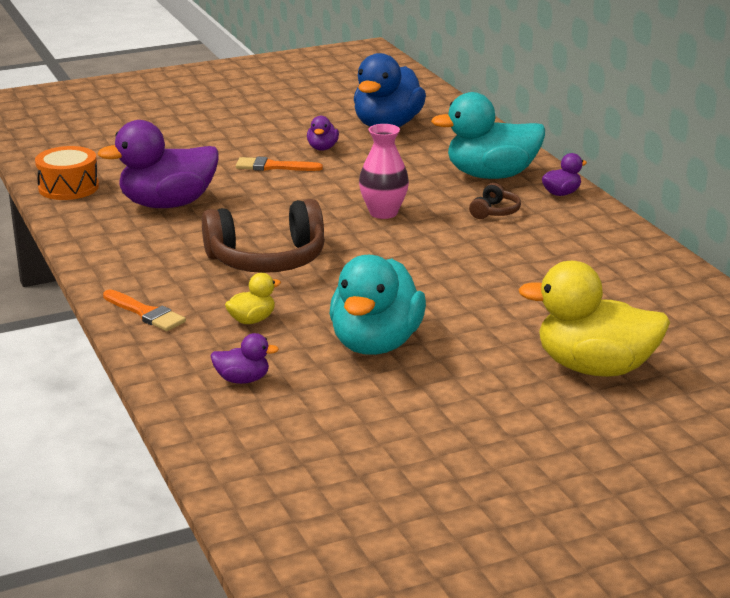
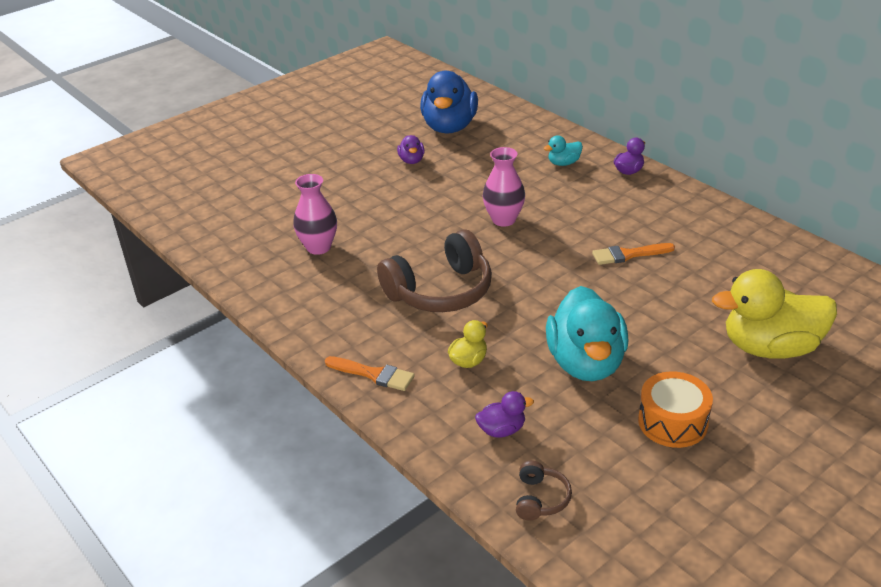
camera: 15 degrees left, 10 degrees up
orange drum [35,146,99,200] -> orange drum moved to [638,371,713,448]
purple duck [97,120,219,208] -> pink vase [293,174,337,255]
orange brush [236,157,323,171] -> orange brush moved to [592,243,675,265]
turquoise duck [431,92,545,179] -> turquoise duck [544,135,583,166], size x0.45
brown headphones [469,183,521,219] -> brown headphones moved to [516,460,572,520]

